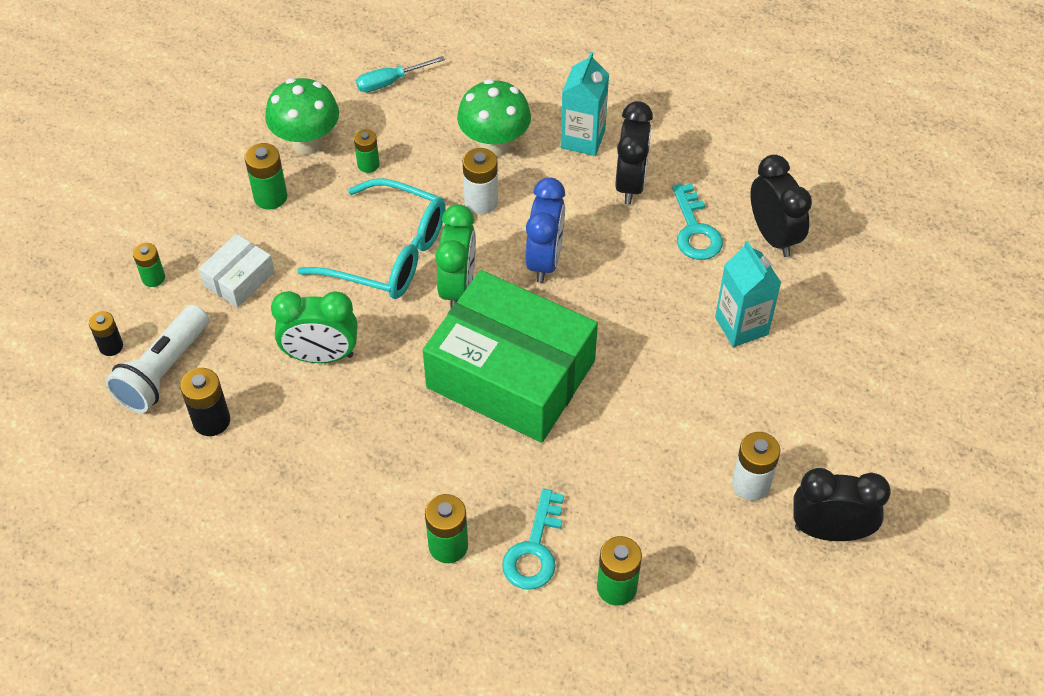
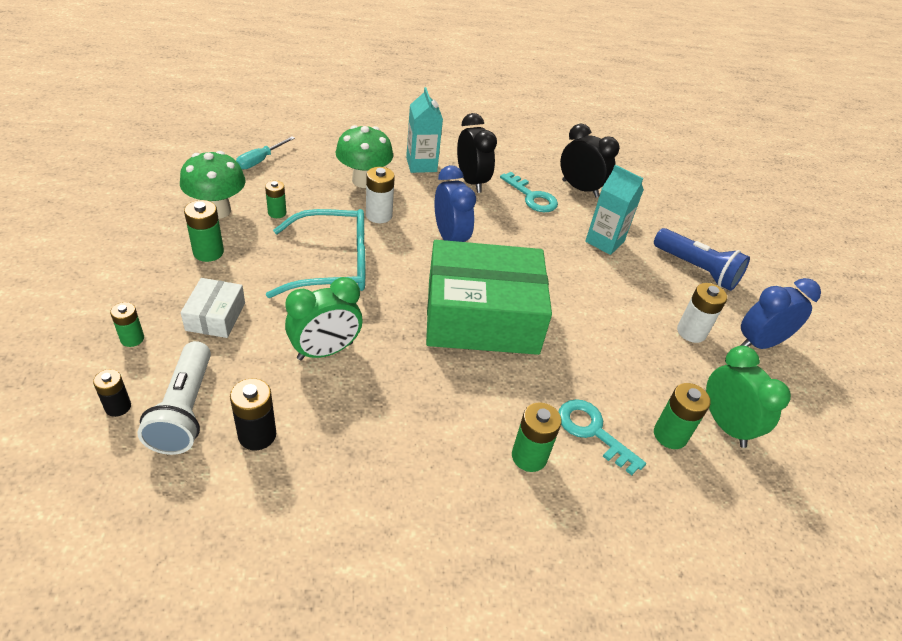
camera: 35 degrees left, 10 degrees down
green clock [435,204,476,308] -> green clock moved to [706,346,791,448]
turquoise key [502,489,564,590] -> turquoise key turned 150 degrees clockwise [559,399,646,475]
black clock [793,468,891,541] -> blue clock [740,278,821,349]
none -> blue flashlight [654,228,750,291]

